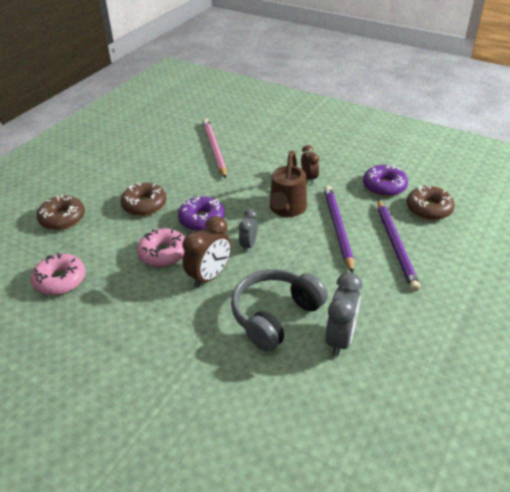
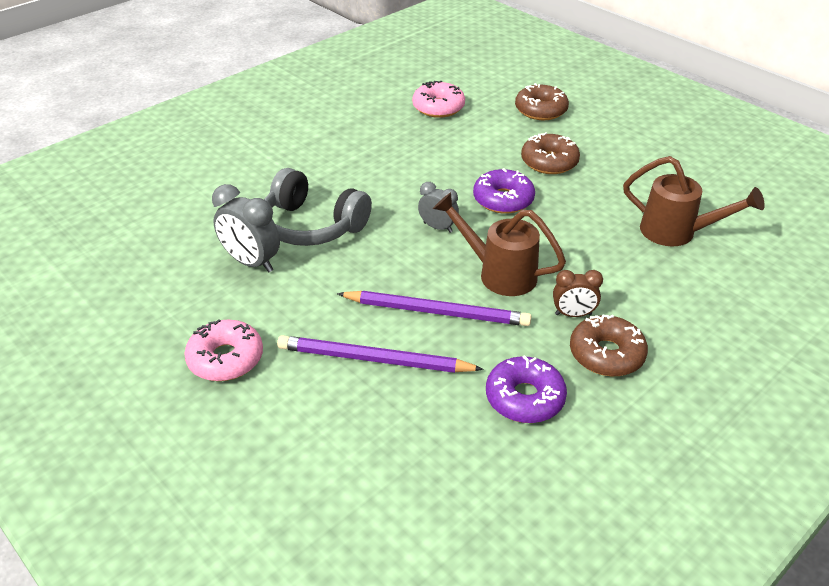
camera: 105 degrees right, 0 degrees up
pink donut [137,228,185,267] -> pink donut moved to [184,319,263,381]
brown clock [182,216,231,288] -> none
pink pencil [203,119,227,178] -> brown watering can [623,156,765,246]
grey headphones [231,269,328,352] -> grey headphones turned 150 degrees clockwise [264,168,372,246]
brown donut [407,185,455,220] -> brown donut moved to [570,314,648,376]

